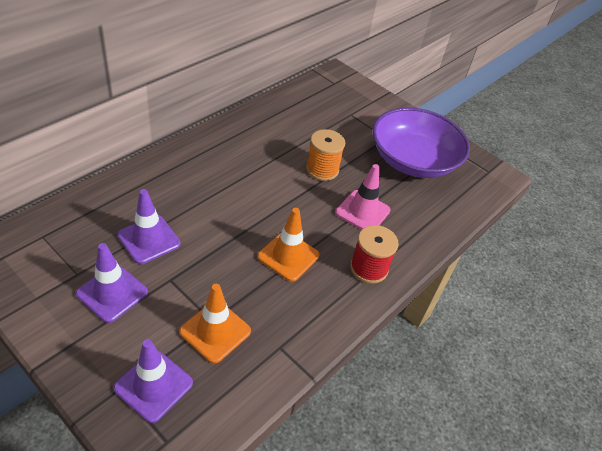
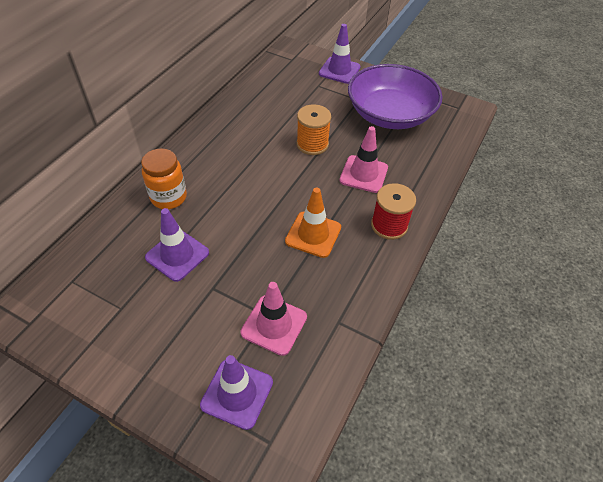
camera: 10 degrees left, 5 degrees up
purple traffic cone [76,243,148,323] -> purple traffic cone moved to [319,24,361,84]
orange traffic cone [179,284,251,364] -> pink traffic cone [240,282,307,356]
none -> orange jar [141,148,187,209]

